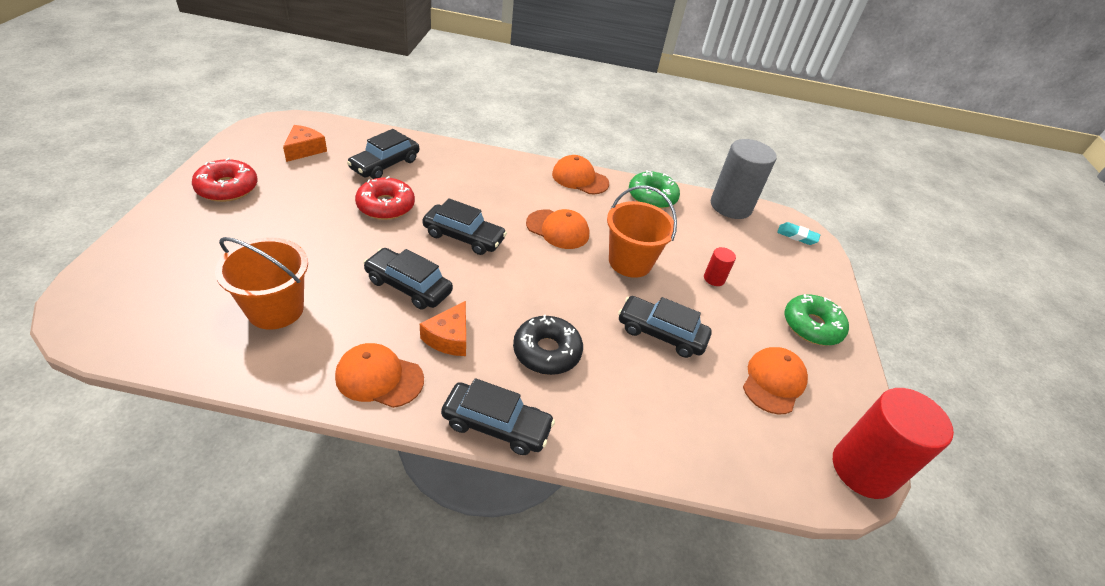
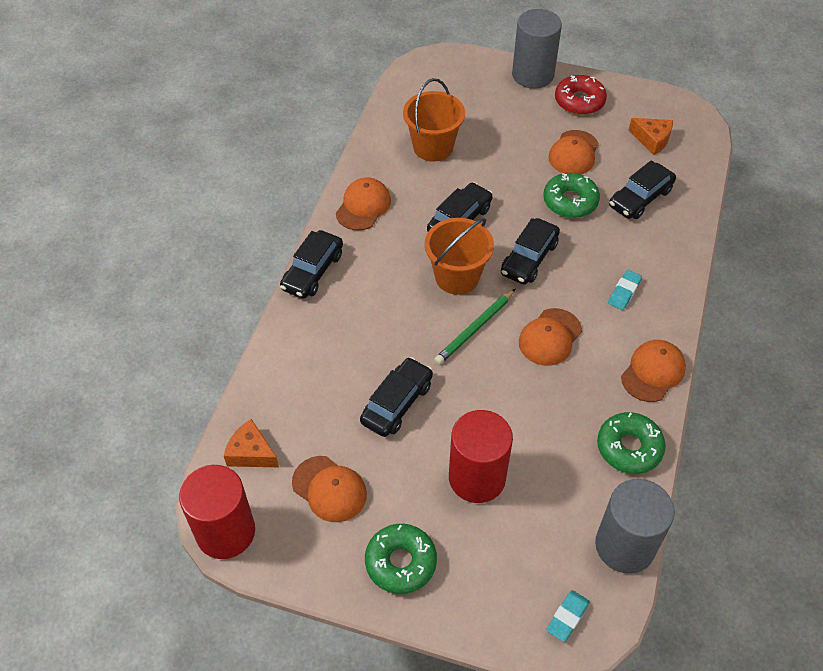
camera: 105 degrees right, 10 degrees up
black car [347,129,419,179] -> black car turned 90 degrees counterclockwise [609,160,676,219]
red donut [355,176,415,220] -> green donut [543,173,600,218]
orange cheese [420,301,466,356] -> orange cheese moved to [224,419,279,467]
black donut [513,315,583,375] -> none
orange bucket [607,186,677,278] -> orange bucket moved to [425,218,494,295]
red cylinder [704,247,736,286] -> red cylinder [449,410,513,503], size x2.26
none -> green pencil [434,289,516,365]
none -> grey cylinder [512,9,562,89]
none -> orange cap [548,130,599,174]
none -> turquoise eraser [608,270,642,310]

